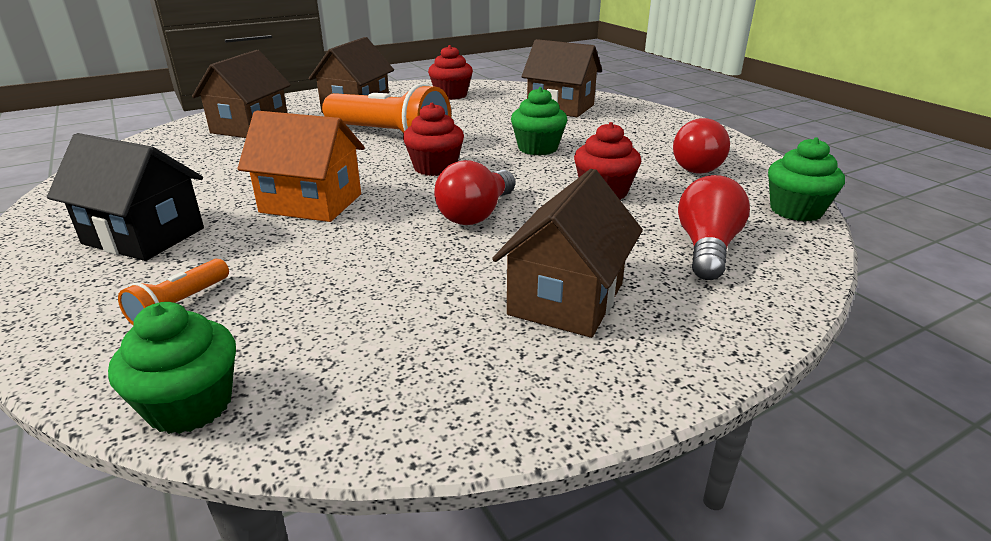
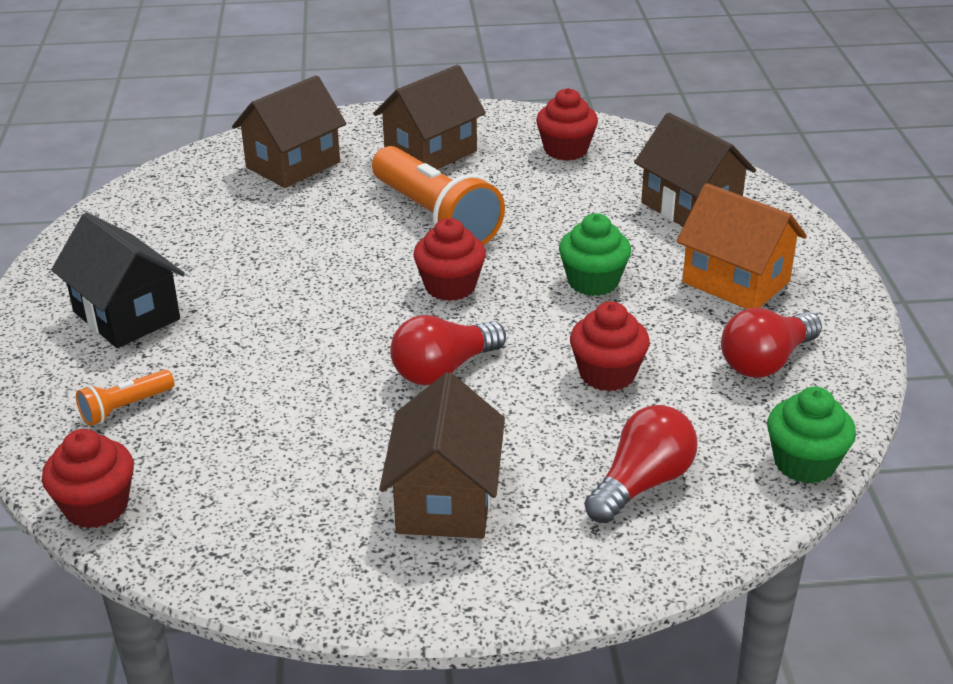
camera: 25 degrees right, 5 degrees up
green cupcake [108,302,236,434] -> red cupcake [42,429,134,529]
orange house [237,111,365,222] -> orange house moved to [677,183,807,309]
brown house [492,169,643,338] -> brown house turned 45 degrees counterclockwise [379,372,505,538]

